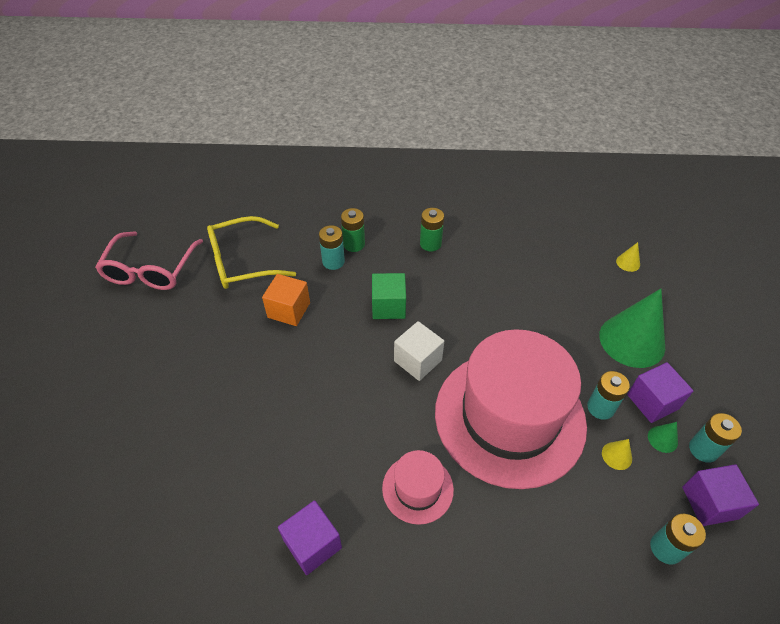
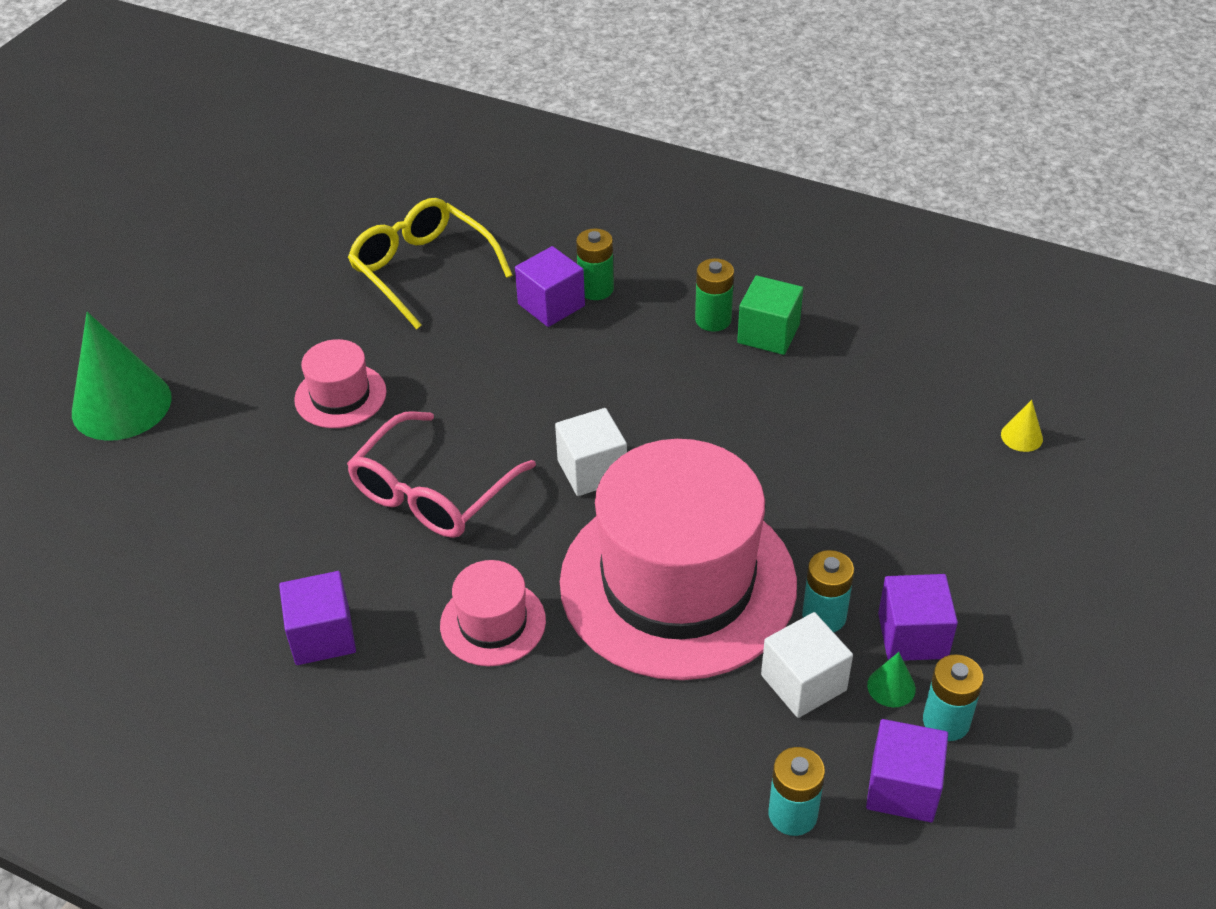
camera: 25 degrees right, 5 degrees down
pink glasses [95,231,203,290] -> pink glasses moved to [347,411,536,538]
yellow glasses [207,216,296,289] -> yellow glasses turned 45 degrees clockwise [348,198,512,329]
orange cube [262,274,310,326] -> none
turquoise battery [319,225,345,270] -> purple cube [515,246,585,327]
green cube [372,273,406,319] -> green cube moved to [737,276,803,355]
green cone [599,289,665,368] -> green cone moved to [72,312,172,441]
yellow cone [602,439,632,470] -> white cube [761,612,853,718]
none -> pink hat [294,339,387,428]

